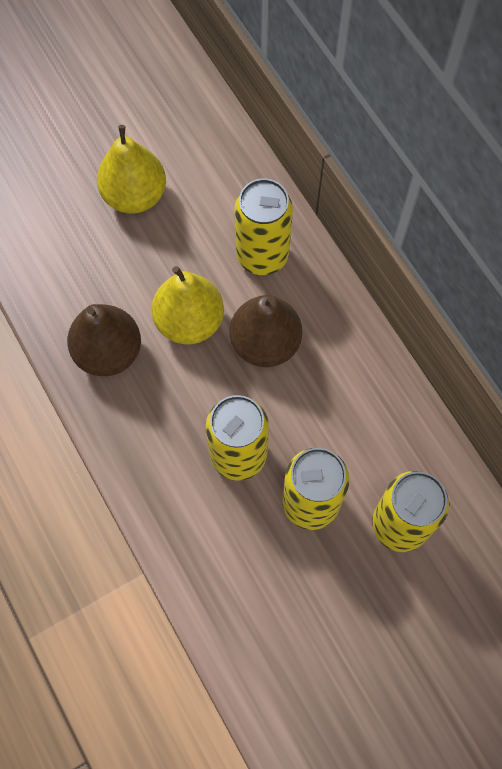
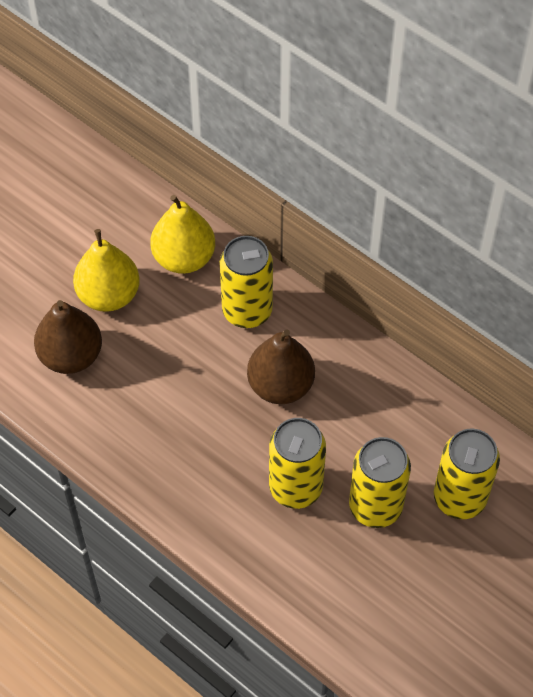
camera: 20 degrees left, 10 degrees down
brown pear [67,304,141,376] -> brown pear moved to [34,300,102,374]
yellow pear [152,266,224,344] -> yellow pear moved to [150,195,215,274]

